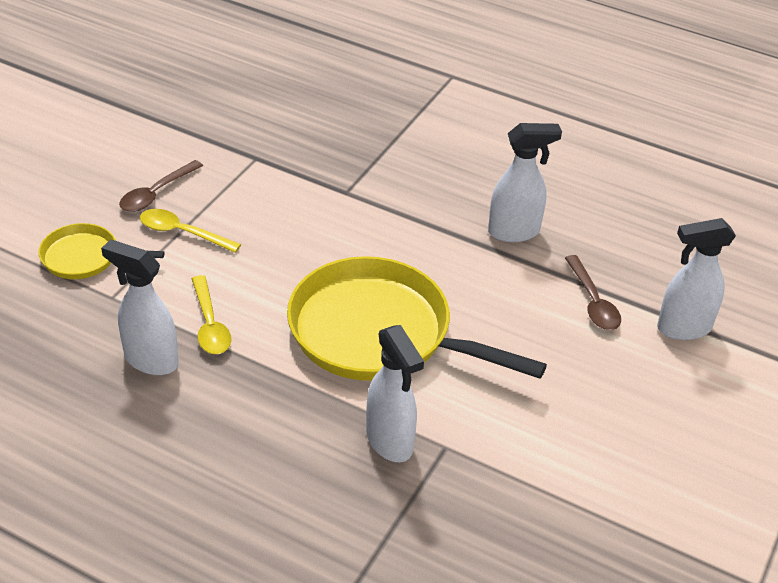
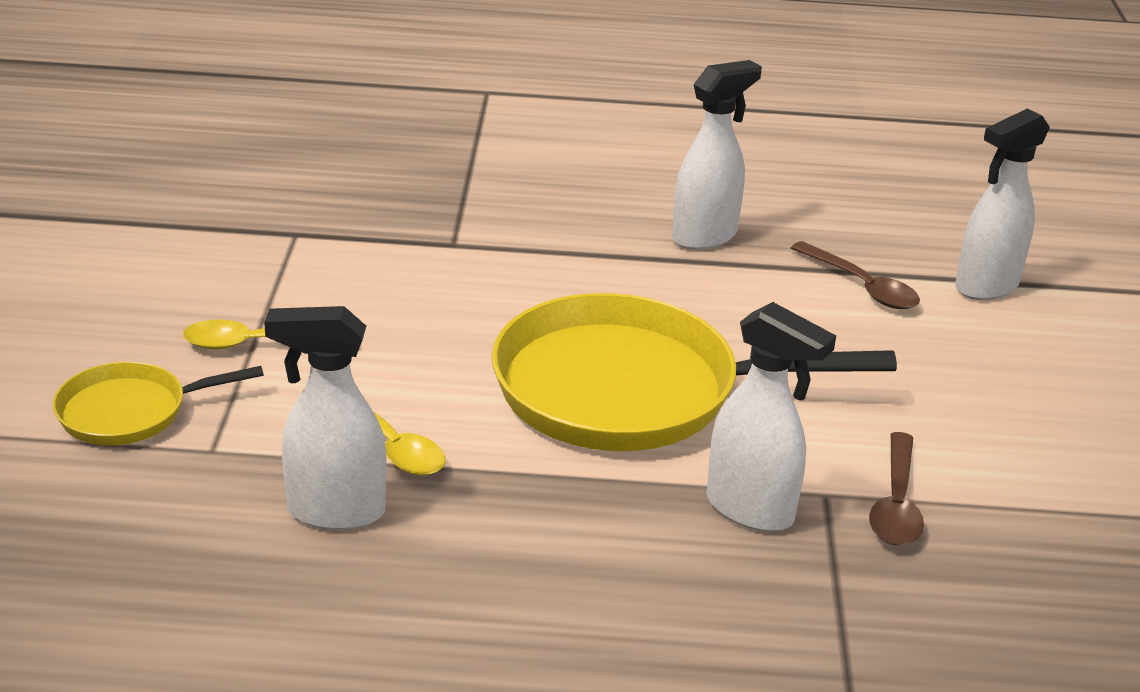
camera: 25 degrees left, 10 degrees down
brown spoon [119,160,203,212] -> brown spoon moved to [869,432,924,546]

